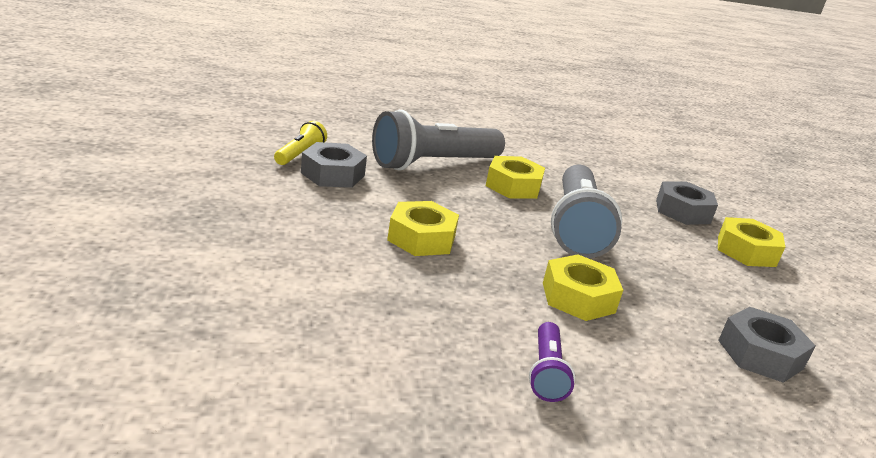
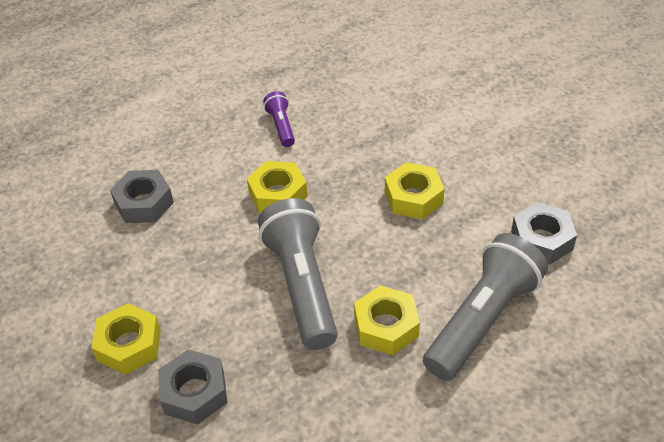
camera: 165 degrees right, 20 degrees up
yellow flashlight [274,121,327,165] -> none

